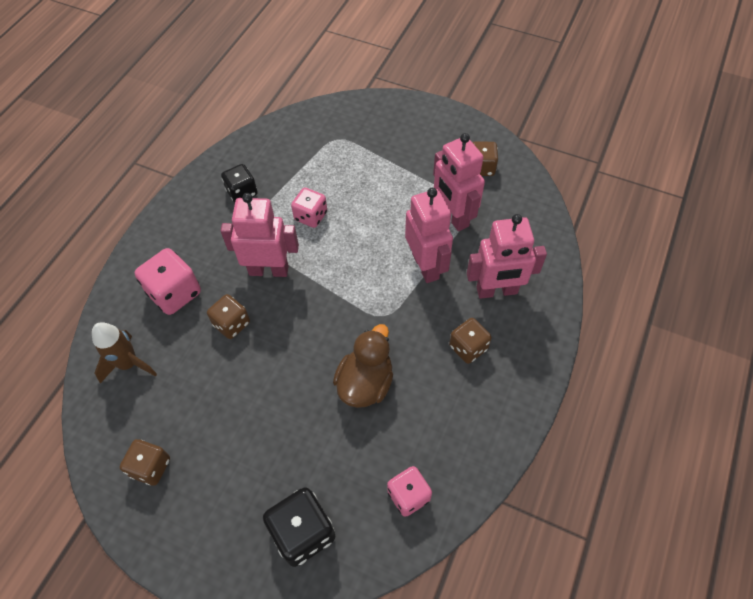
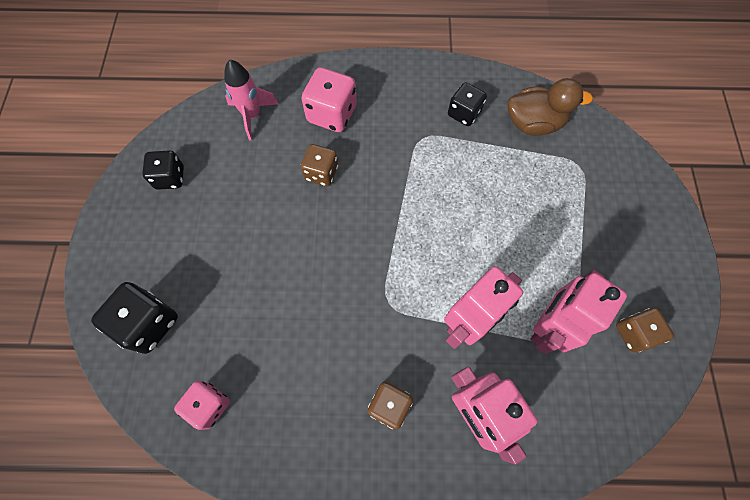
camera: 65 degrees right, 10 degrees up
brown rocket [92,322,157,384] -> pink rocket [224,60,278,140]
brown dice [120,439,170,486] -> black dice [142,150,184,190]
pink robot [221,193,299,277] -> none
pink dice [291,188,327,228] -> none
brown duck [333,324,393,408] -> brown duck moved to [508,78,593,136]

